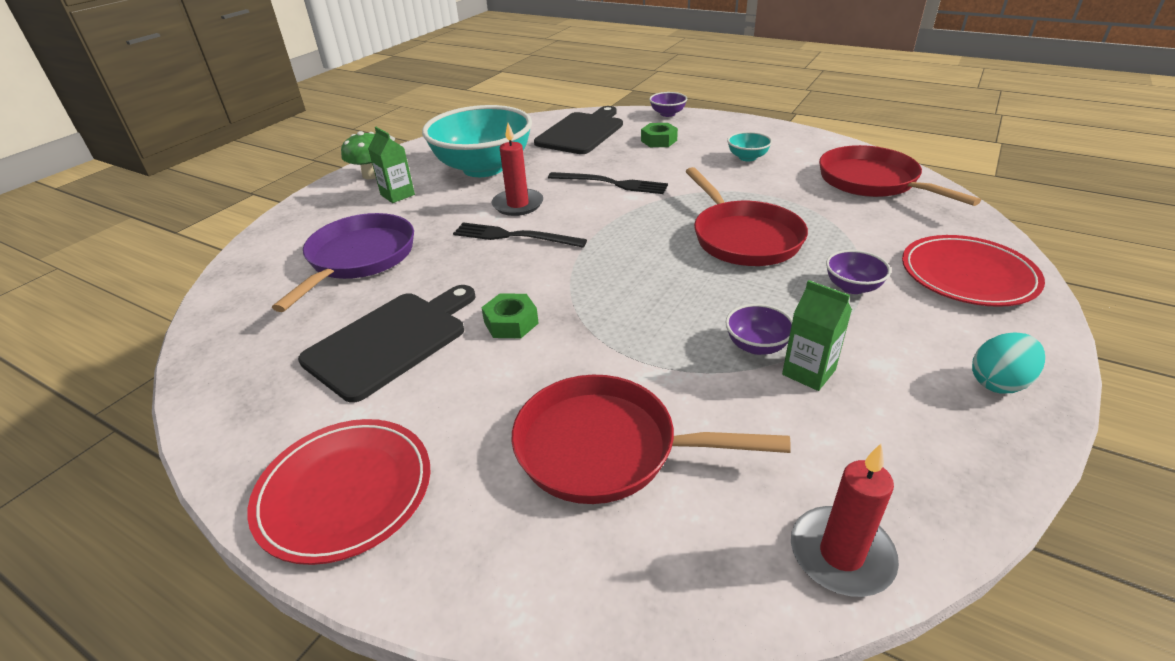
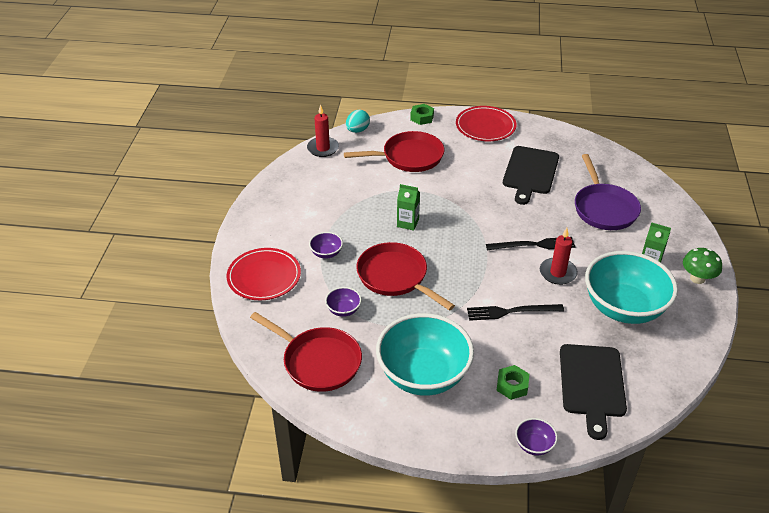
camera: 155 degrees right, 5 degrees up
green nut [481,293,539,338] -> green nut moved to [410,104,434,125]
purple bowl [725,304,793,355] -> purple bowl moved to [325,287,362,317]
turquoise bowl [727,132,772,161] -> turquoise bowl [376,313,474,396], size x2.46
green carton [782,280,852,391] -> green carton moved to [397,184,420,231]
turquoise egg [972,332,1045,393] -> turquoise egg moved to [346,110,370,133]

